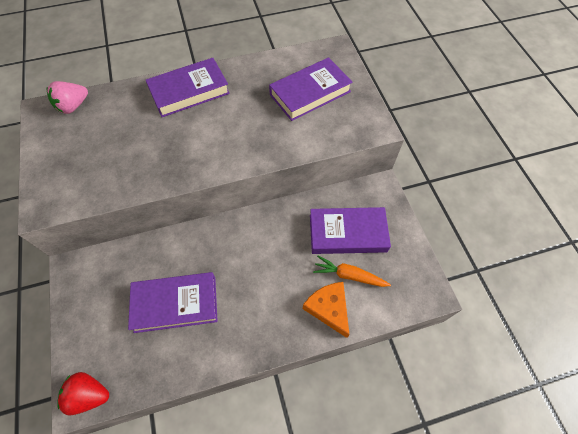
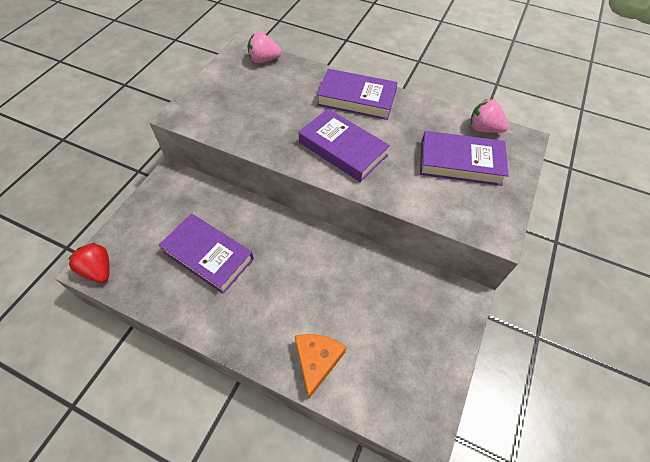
camera: 40 degrees right, 5 degrees down
purple book [310,207,391,254] -> purple book moved to [299,109,390,182]
orange carrot [313,256,391,287] -> none
none -> pink strawberry [470,99,509,133]

